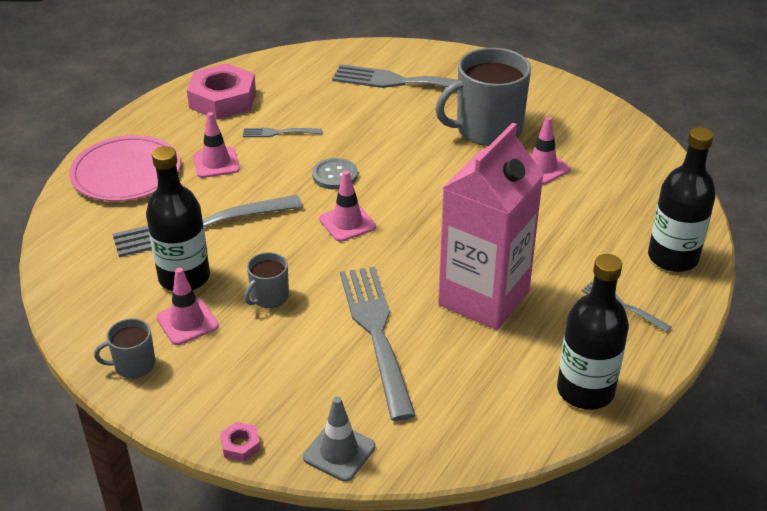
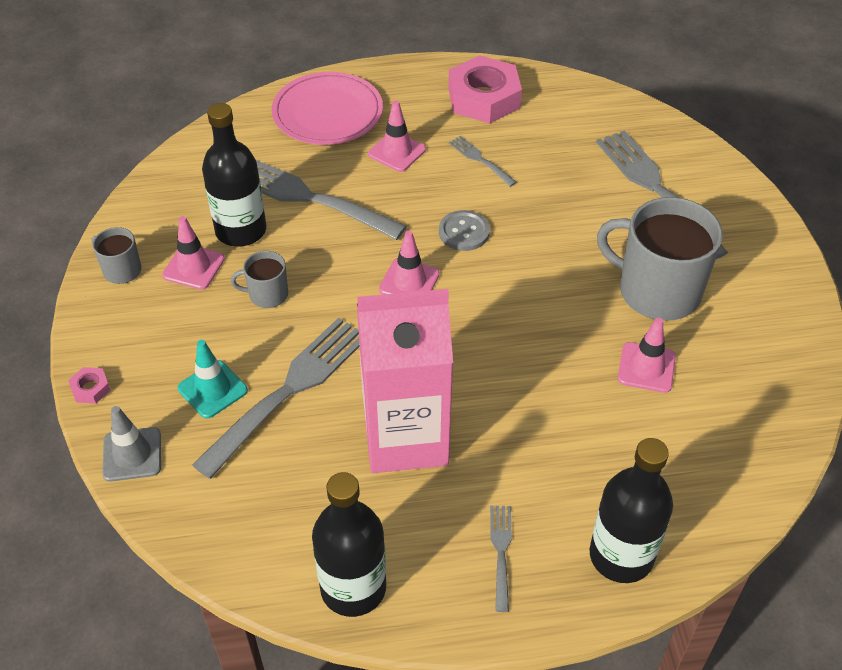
camera: 50 degrees right, 10 degrees up
none -> turquoise traffic cone [178,340,248,419]

